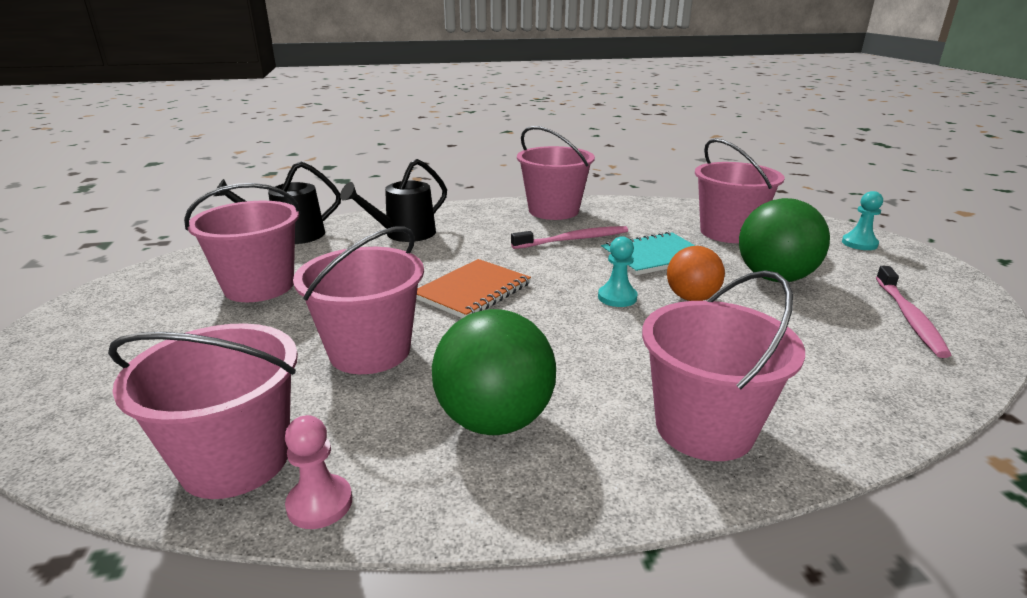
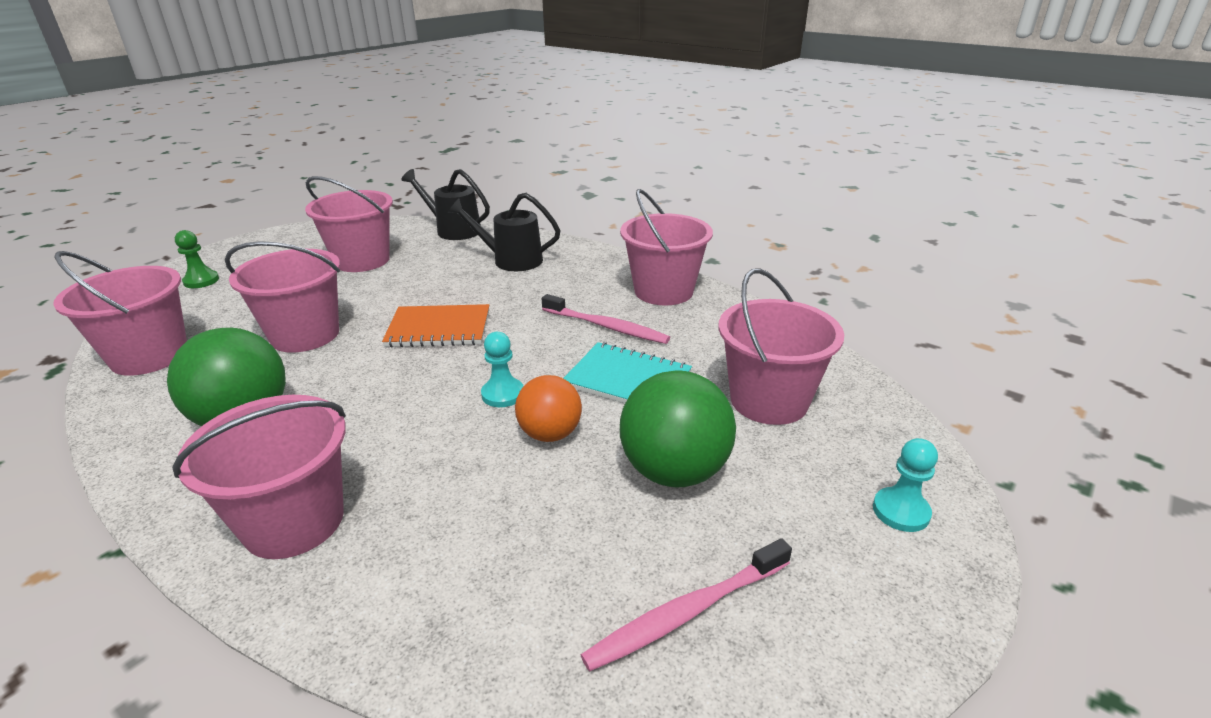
camera: 50 degrees right, 5 degrees up
pink pawn [285,415,352,529] -> none
none -> green pawn [175,230,219,288]

